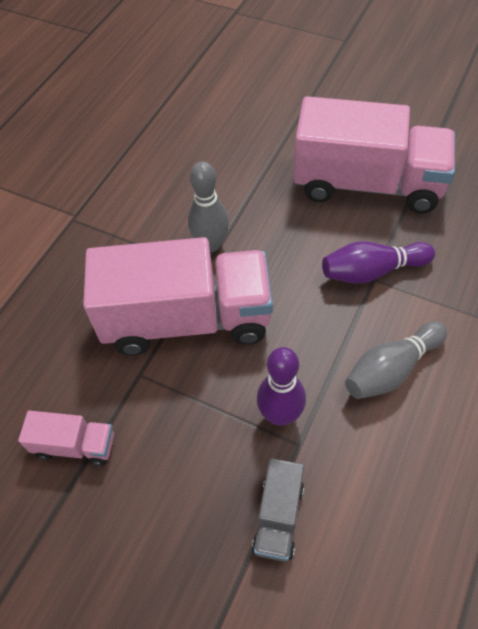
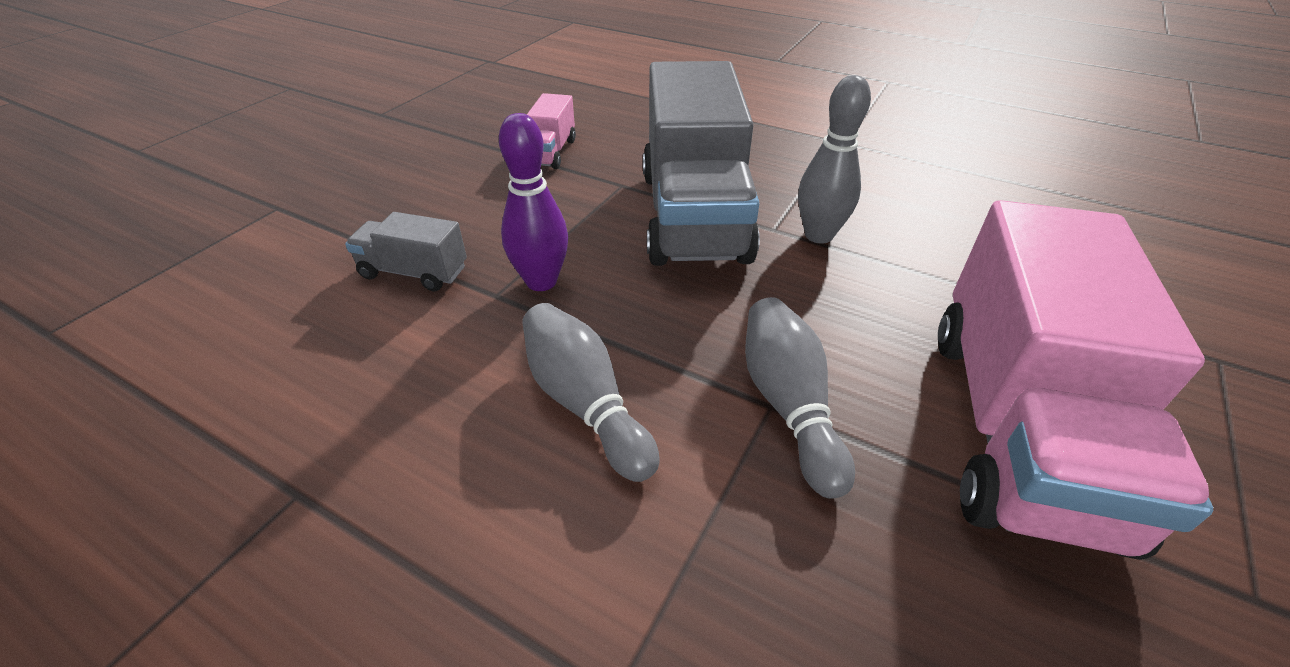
camera: 90 degrees right, 15 degrees down
pink truck [83,237,273,355] -> grey truck [643,61,760,266]
purple bowling pin [322,241,435,284] -> grey bowling pin [745,297,855,499]

